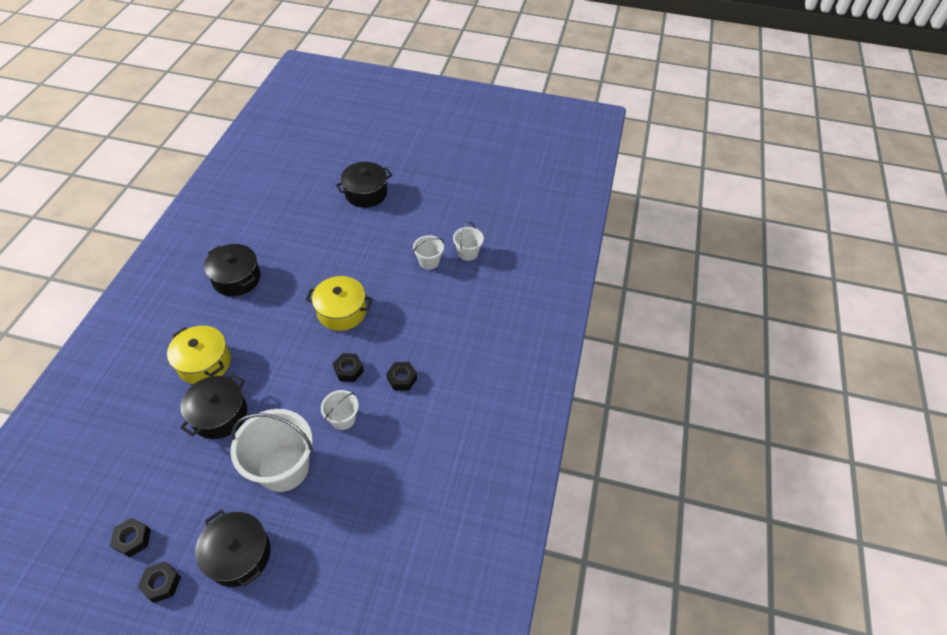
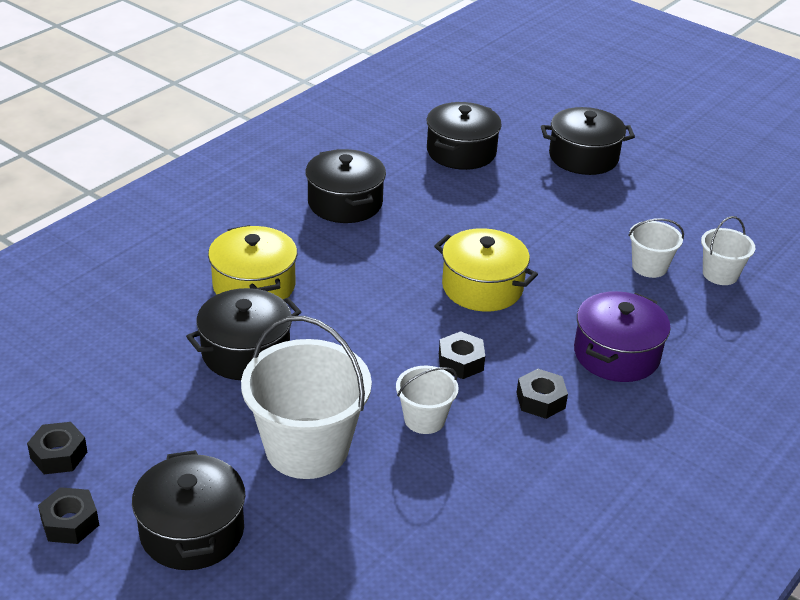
camera: 25 degrees right, 15 degrees down
none -> black pot [427,102,502,170]
none -> purple pot [574,291,671,382]

